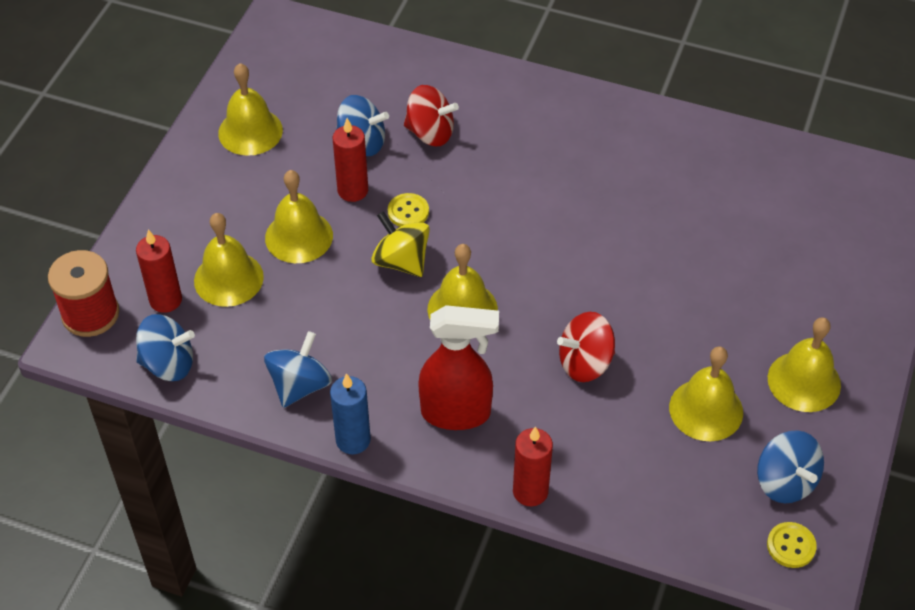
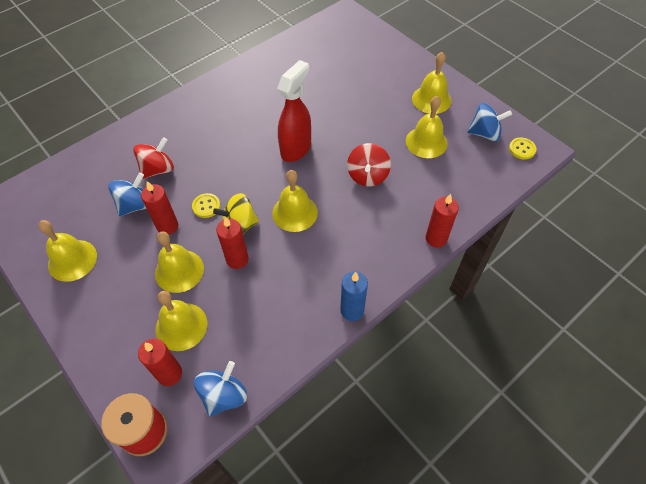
camera: 60 degrees left, 5 degrees up
blue spinning top [264,331,332,408] -> none
red spray bottle [418,305,499,430] -> red spray bottle moved to [277,60,311,162]
none -> red candle [216,217,249,269]

